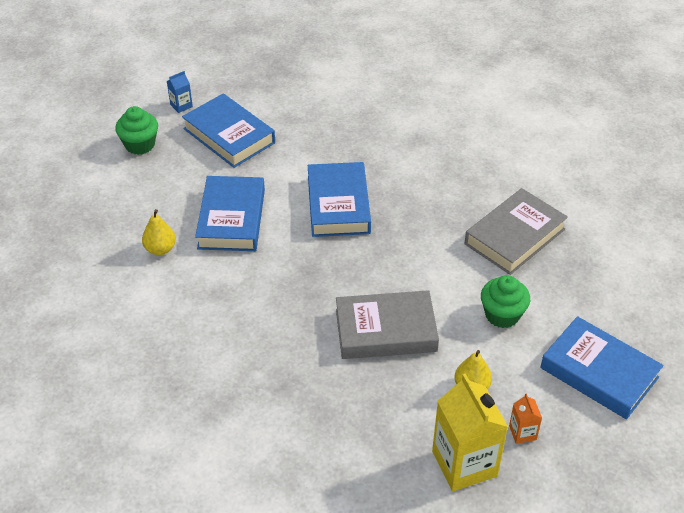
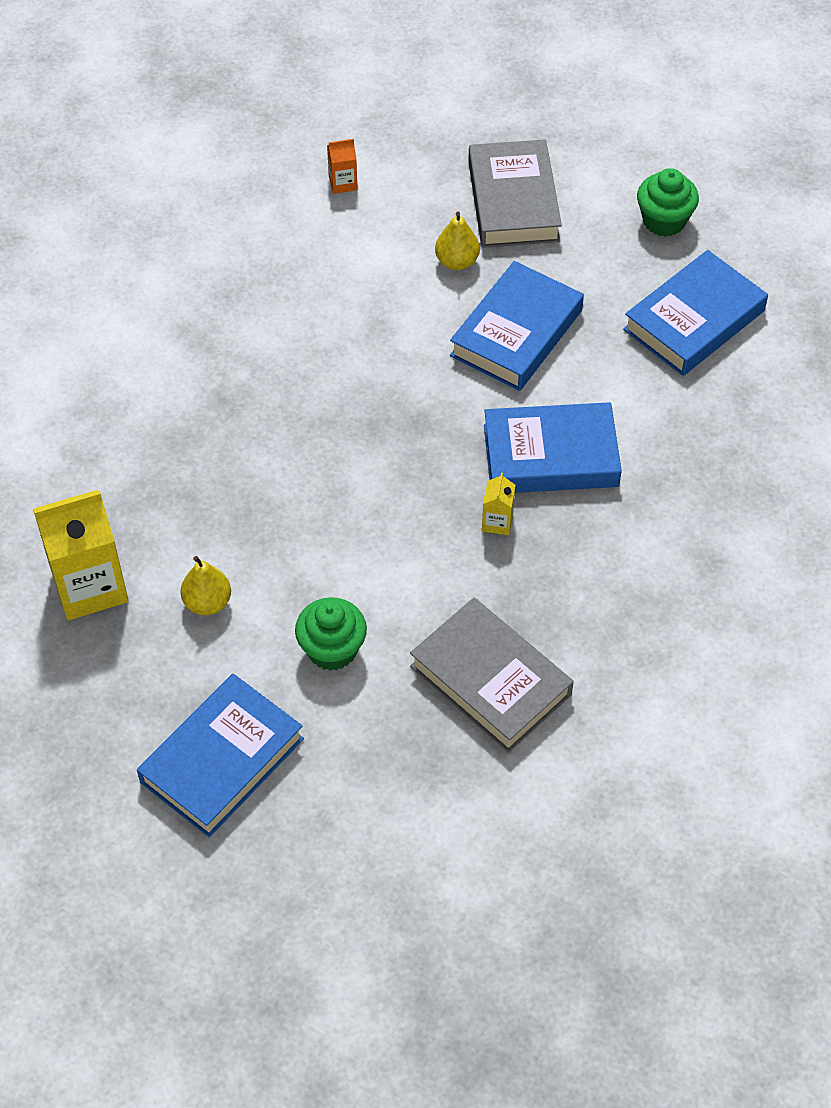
camera: 90 degrees right, 10 degrees up
blue carton [167,71,193,113] -> none
blue book [195,176,265,251] -> blue book turned 60 degrees counterclockwise [450,261,584,391]
grey book [336,290,439,359] -> grey book moved to [468,139,562,248]
orange carton [509,393,542,444] -> orange carton moved to [327,139,358,194]
none -> yellow carton [482,473,515,535]

